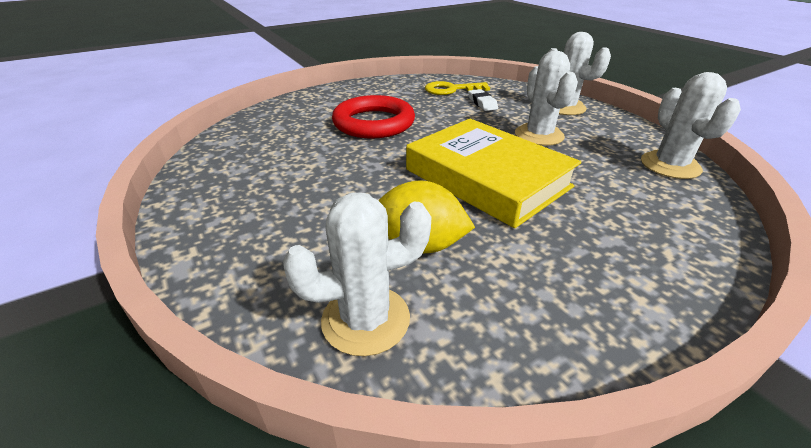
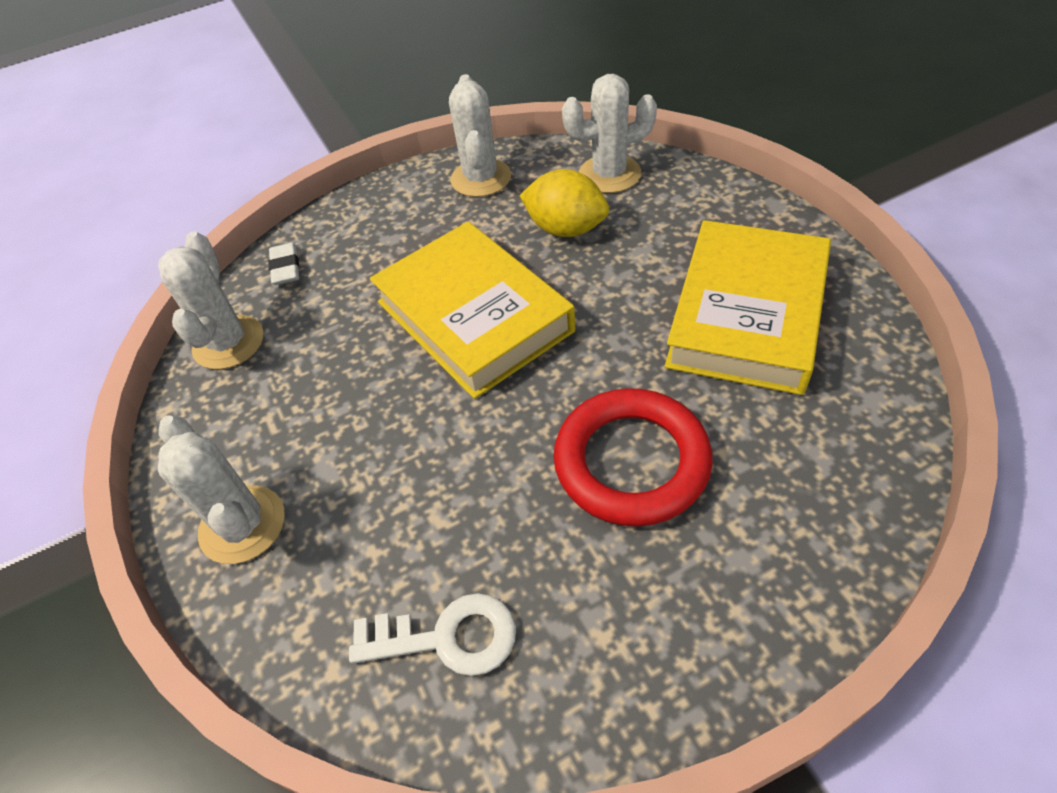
camera: 170 degrees left, 15 degrees up
yellow key [425,81,490,95] -> white key [349,593,516,676]
white eraser [468,89,498,111] -> white eraser moved to [268,243,299,285]
white cactus [515,51,578,146] -> white cactus moved to [449,74,511,197]
none -> yellow book [665,220,831,395]

